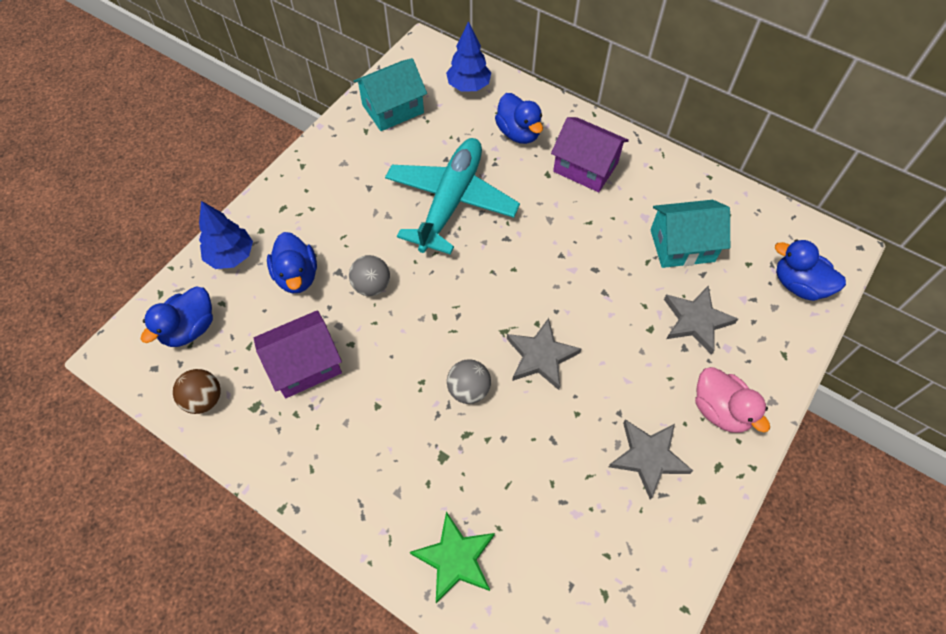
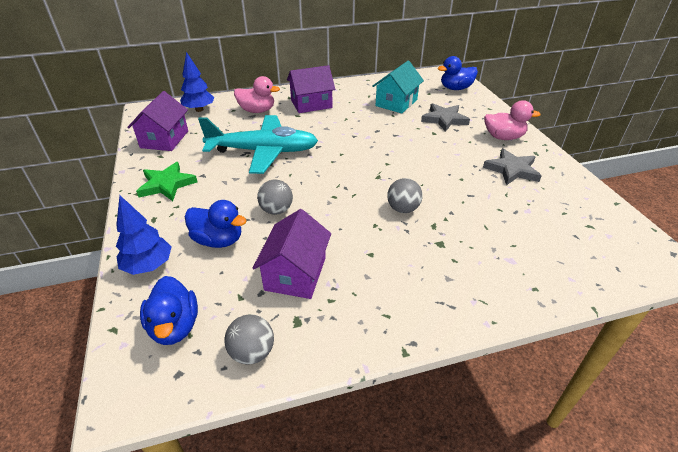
camera: 50 degrees left, 20 degrees down
brown ball [173,369,221,414] -> grey ball [224,314,274,365]
turquoise house [353,58,427,131] -> purple house [127,91,188,151]
turquoise plane [385,138,520,255] -> turquoise plane turned 120 degrees clockwise [198,115,318,174]
green star [410,512,495,603] -> green star moved to [136,162,197,201]
blue duck [495,93,543,144] -> pink duck [234,76,280,113]
grey star [507,318,581,390] -> none

